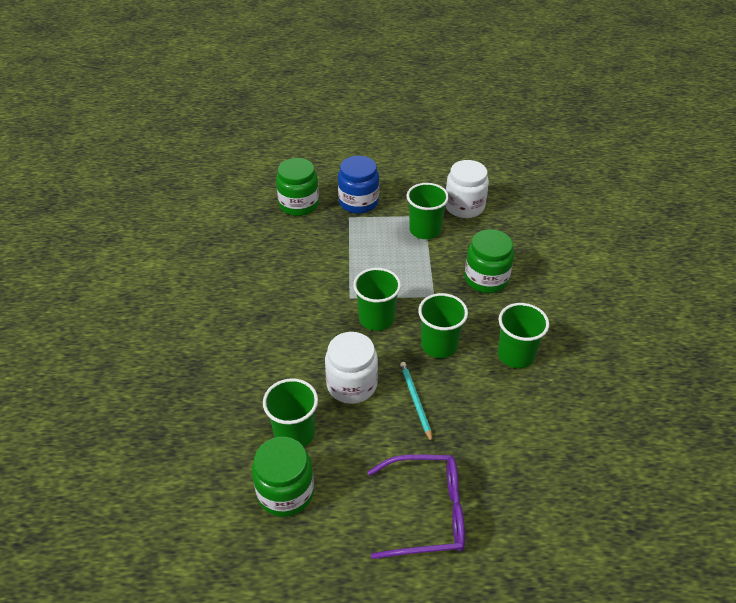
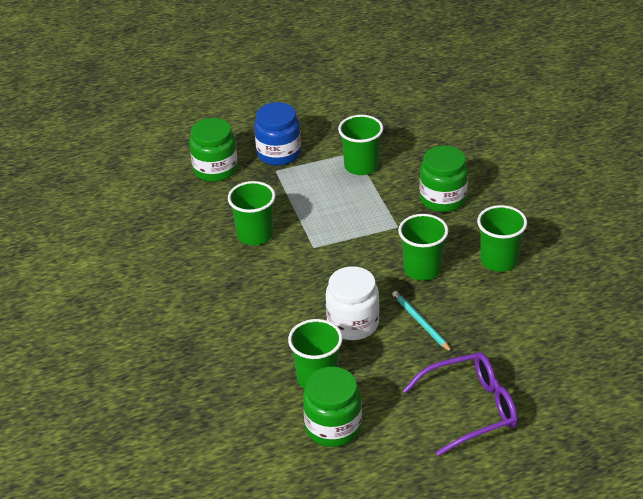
camera: 15 degrees left, 5 degrees down
green cup [353,268,401,331] -> green cup moved to [228,181,275,245]
white jar [446,160,489,218] -> none

